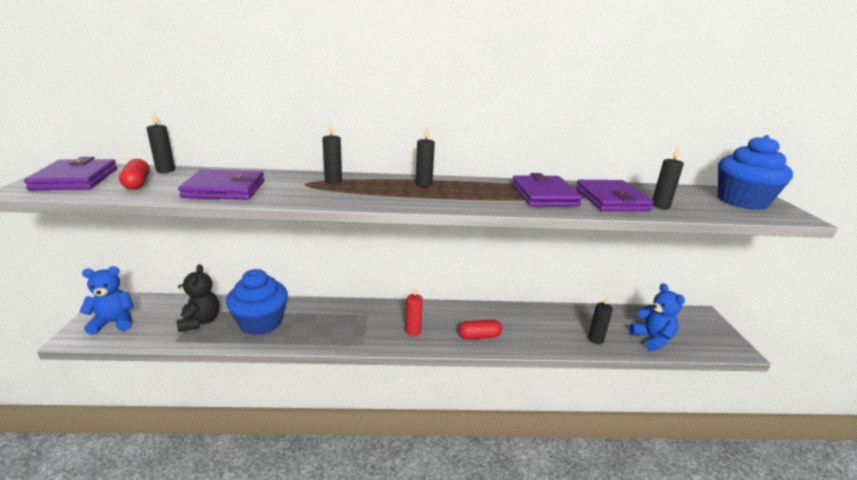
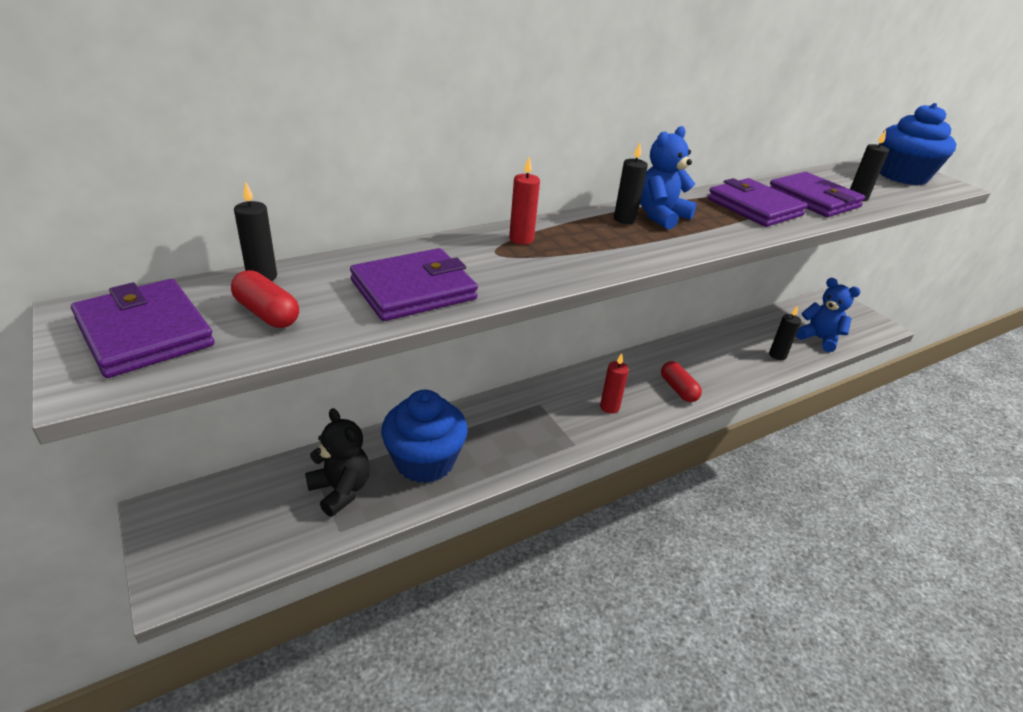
camera: 30 degrees left, 10 degrees up
blue teddy bear [79,266,134,335] -> blue teddy bear moved to [640,126,697,229]
black candle [322,123,342,184] -> red candle [509,156,540,245]
red capsule [459,320,502,339] -> red capsule turned 75 degrees counterclockwise [661,361,702,402]

